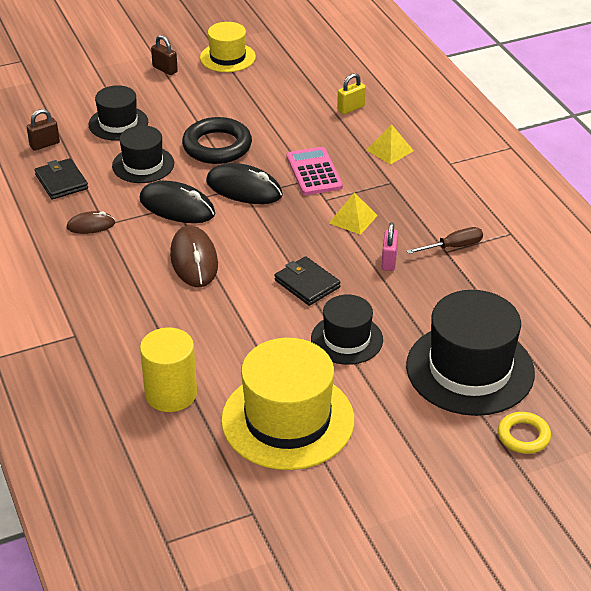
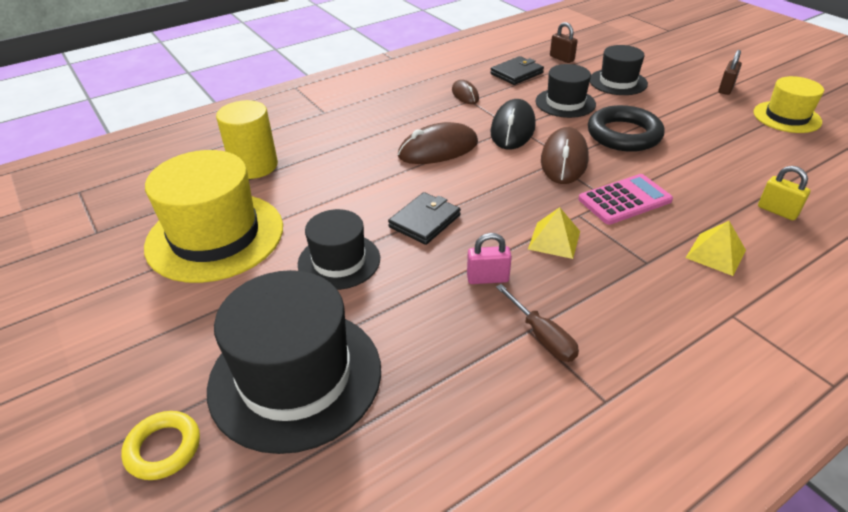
camera: 80 degrees right, 0 degrees up
black mouse [206,163,283,204] -> brown mouse [541,127,589,184]

